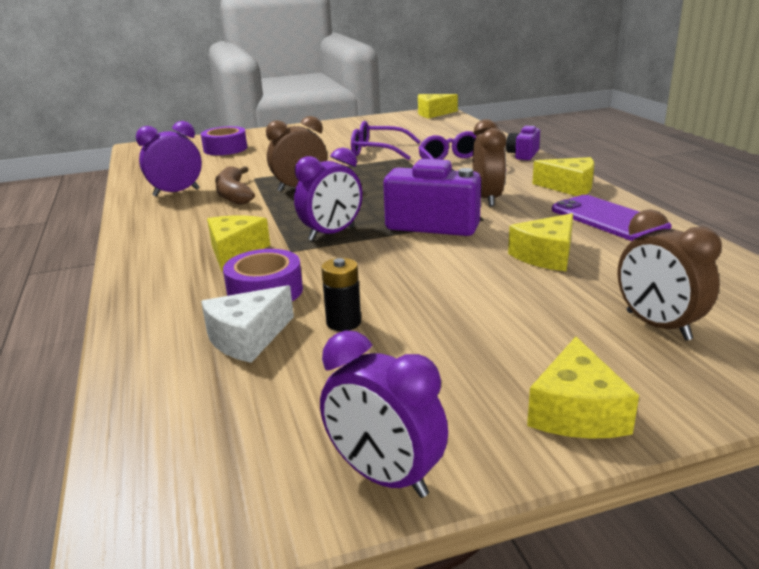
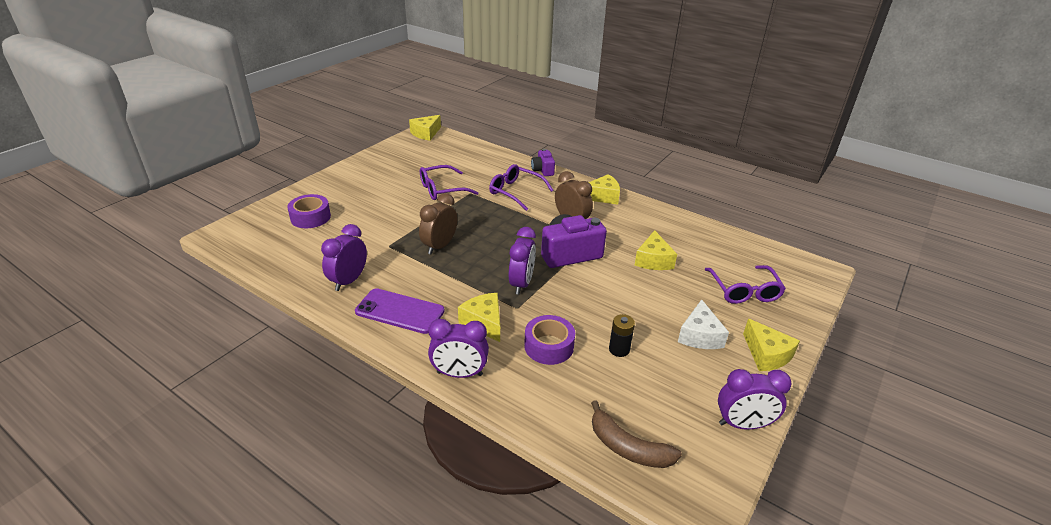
camera: 40 degrees left, 10 degrees up
white cheese [201,285,294,363] -> white cheese moved to [678,299,729,349]
brown banana [215,166,255,205] -> brown banana moved to [591,400,682,468]
purple phone [552,195,672,241] -> purple phone moved to [355,288,445,334]
brown clock [618,209,722,341] -> purple glasses [705,265,786,304]
none -> purple clock [428,319,489,378]

